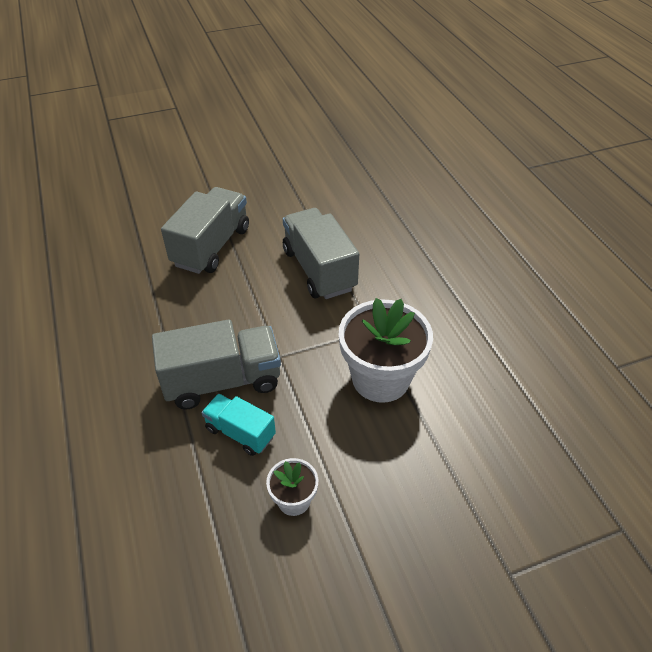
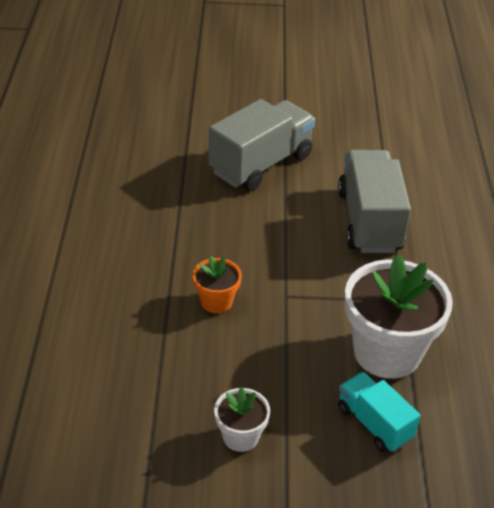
camera: 20 degrees right, 5 degrees down
grey truck [152,319,281,410] -> orange flower pot [193,256,242,313]
turquoise truck [202,394,276,456] -> turquoise truck moved to [338,372,420,452]

